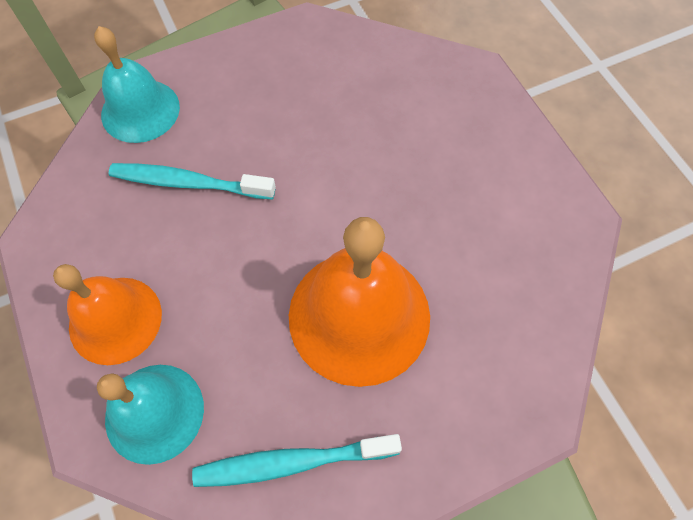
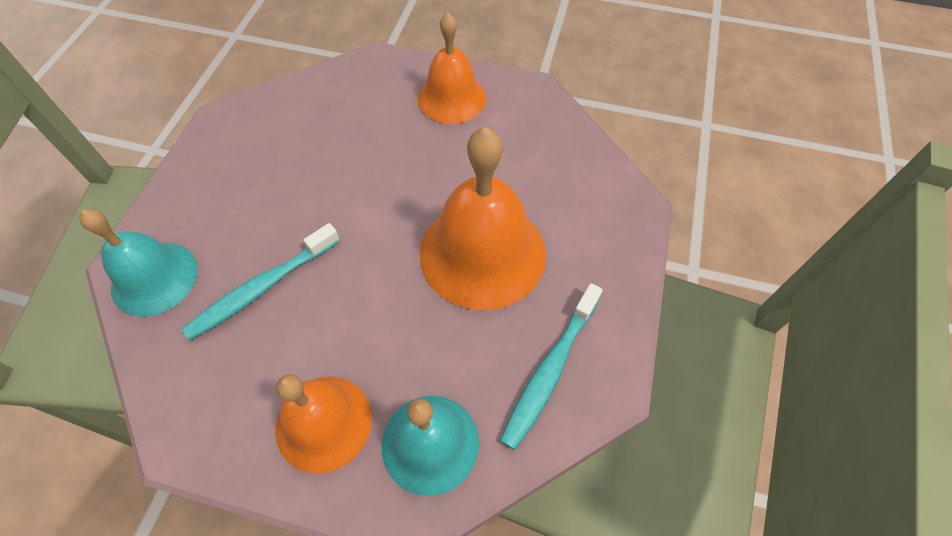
camera: 50 degrees left, 5 degrees down
none -> orange bell [418,12,486,124]

